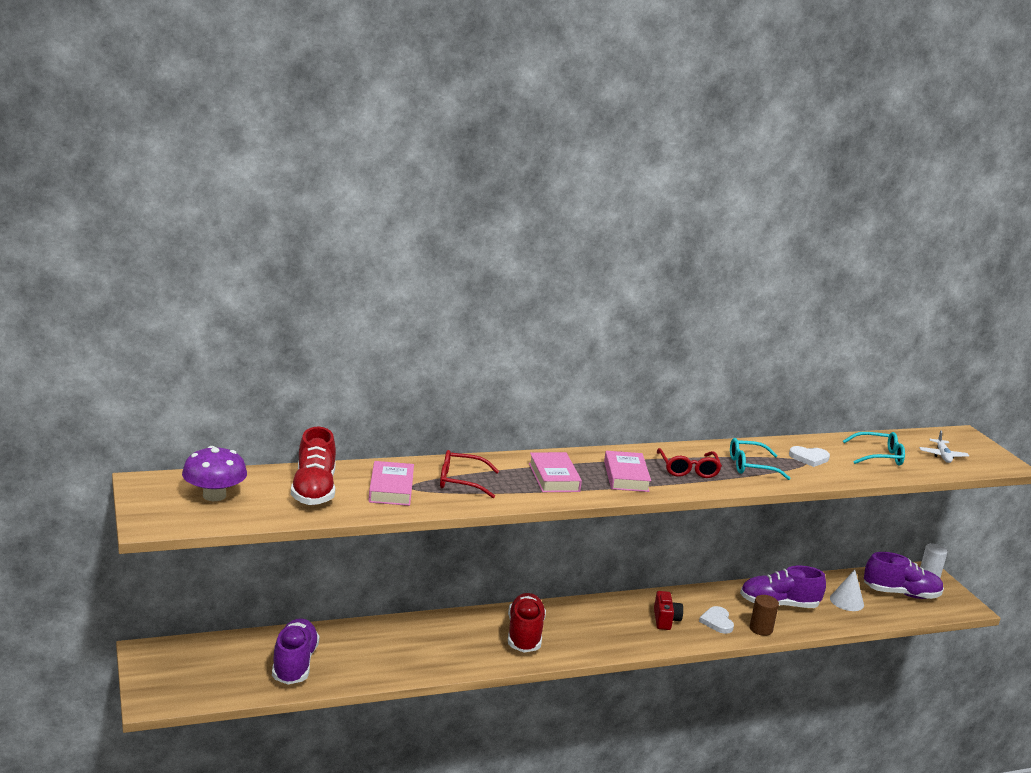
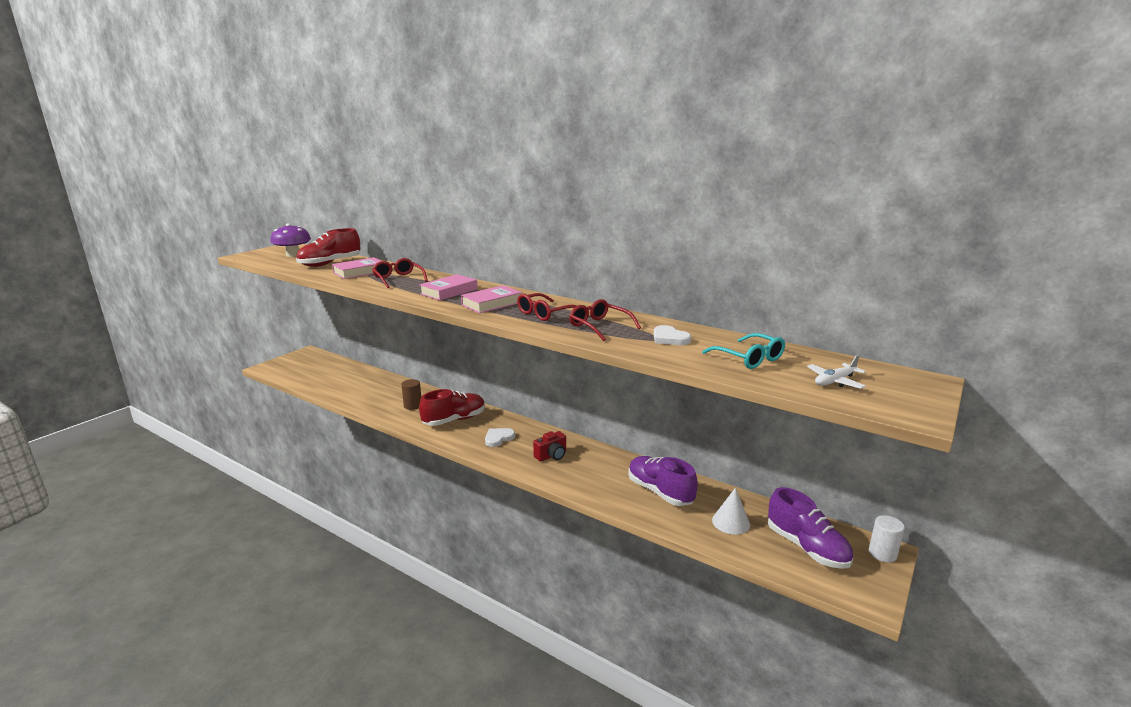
camera: 55 degrees right, 0 degrees up
purple shoe [272,618,320,684] -> none
white heart [699,606,734,634] -> white heart moved to [485,428,515,447]
turquoise glasses [730,438,790,480] -> red glasses [569,299,641,341]
brown cylinder [750,595,779,636] -> brown cylinder moved to [401,379,421,410]

